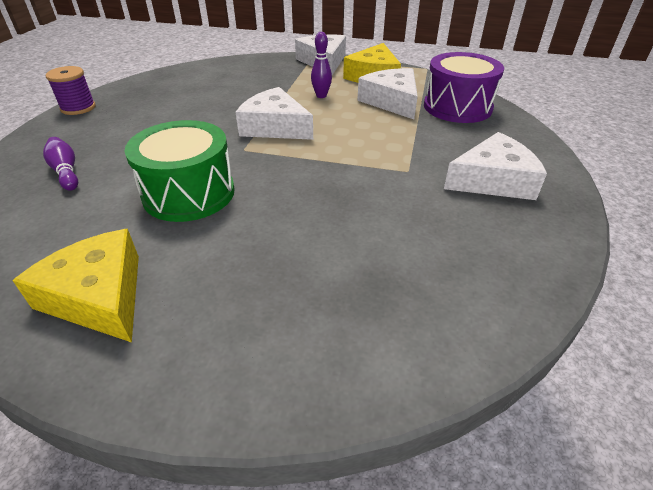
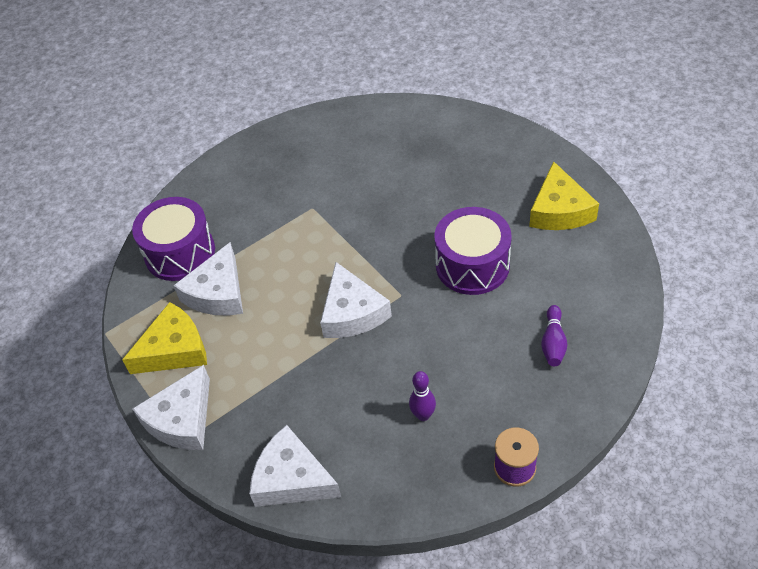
camera: 135 degrees left, 10 degrees up
green drum [124,120,235,222] -> purple drum [435,207,512,295]
purple bowling pin [311,32,332,98] -> purple bowling pin moved to [409,371,436,421]
white cheese [444,132,547,200] -> white cheese moved to [249,425,341,507]

